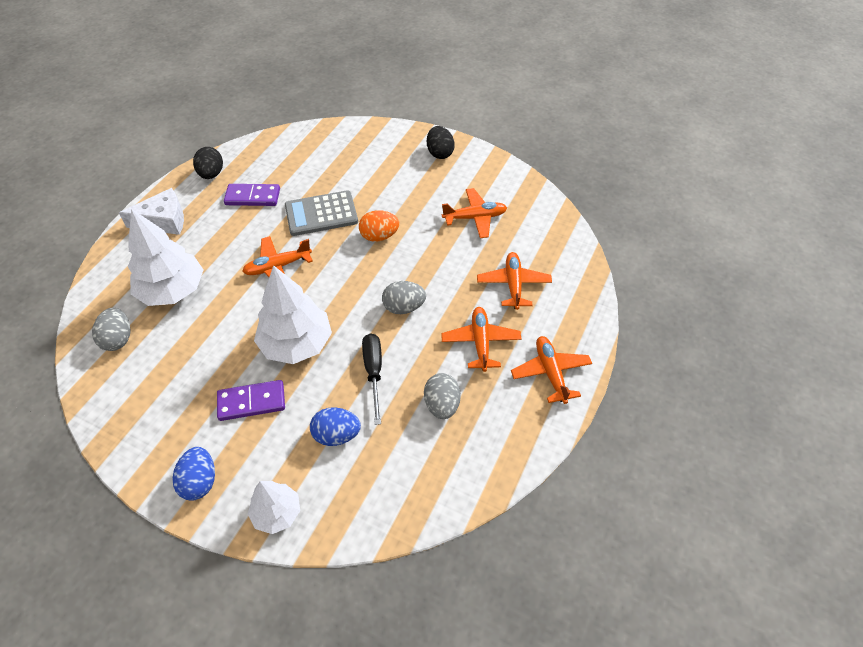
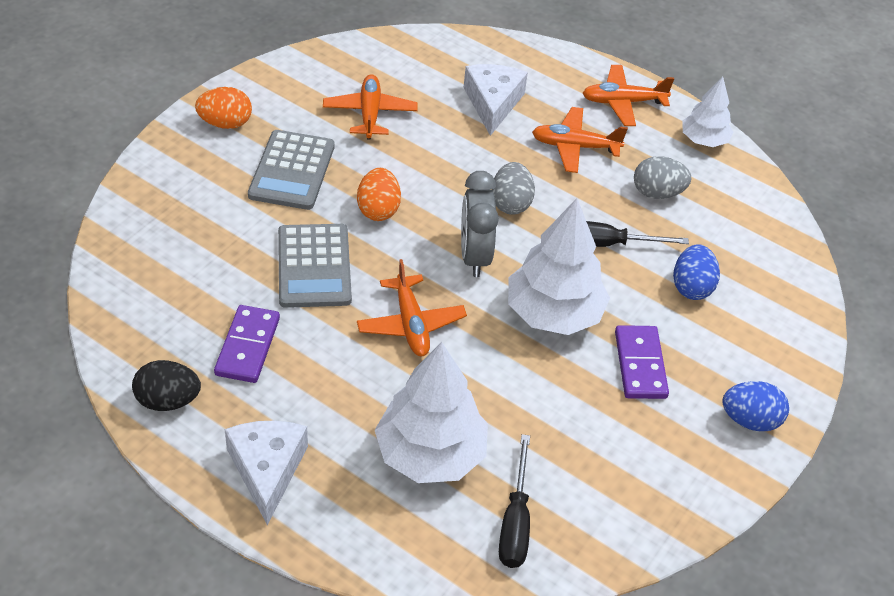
camera: 85 degrees left, 5 degrees down
grey egg [92,308,131,351] -> black screwdriver [499,434,530,568]
white tree [248,481,300,534] -> white tree moved to [682,76,734,147]
black egg [427,126,455,159] -> orange egg [195,87,252,129]
orange plane [477,252,552,310] -> white cheese [464,64,528,136]
none -> grey calculator [248,130,335,210]
none -> grey clock [461,171,499,277]

